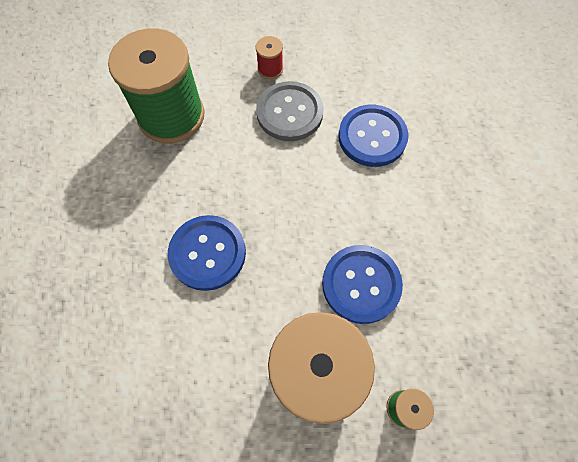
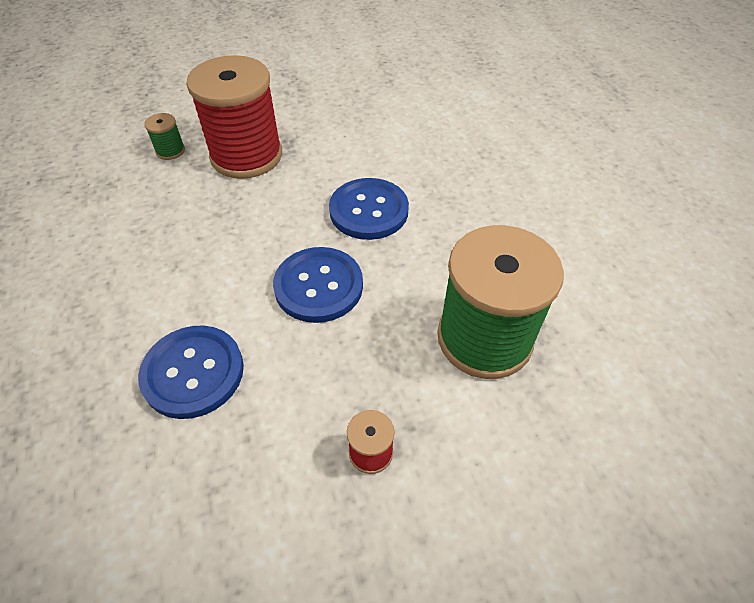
camera: 165 degrees right, 15 degrees down
grey button [256,81,324,141] -> none
blue button [322,245,403,324] -> blue button moved to [273,247,363,323]

